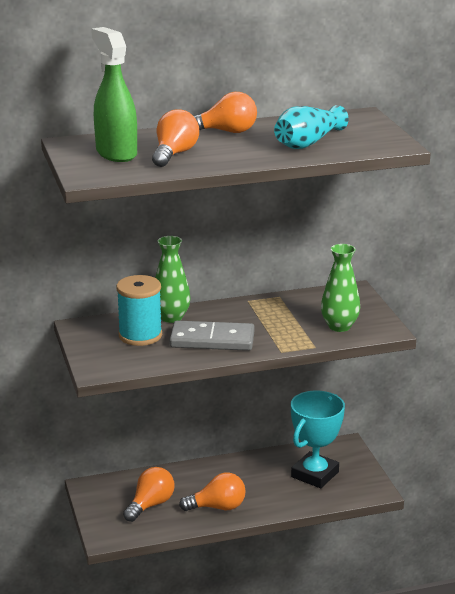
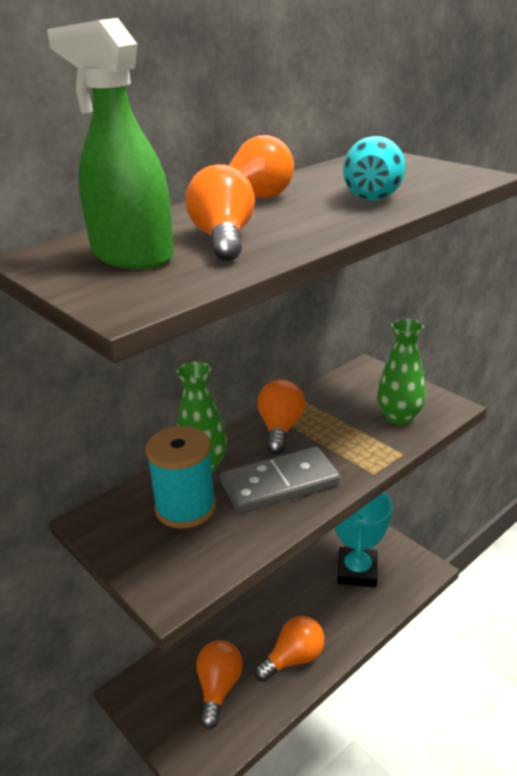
camera: 25 degrees left, 5 degrees up
none -> orange light bulb [257,379,305,455]

